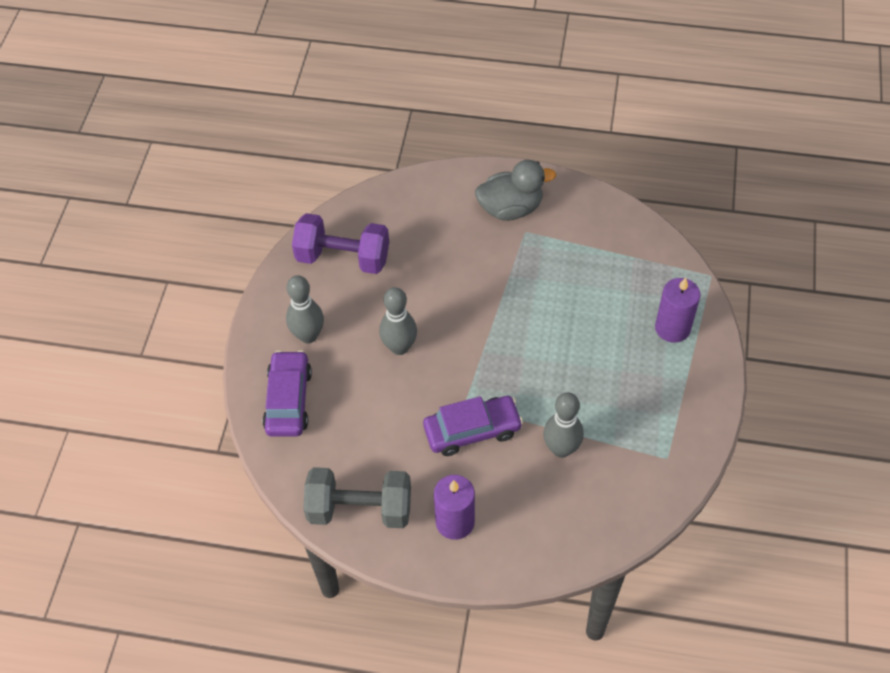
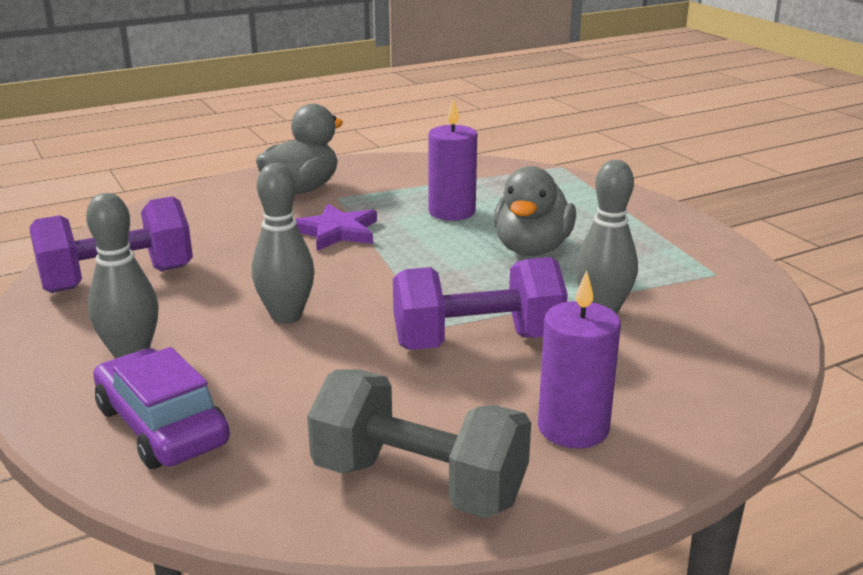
camera: 40 degrees left, 30 degrees down
grey dumbbell [303,467,411,528] -> grey dumbbell turned 60 degrees clockwise [307,370,531,518]
purple car [423,396,523,456] -> purple dumbbell [393,257,568,350]
purple candle [655,278,701,343] -> purple candle moved to [428,99,477,221]
none -> purple star [296,204,377,251]
none -> grey duck [494,166,576,256]

